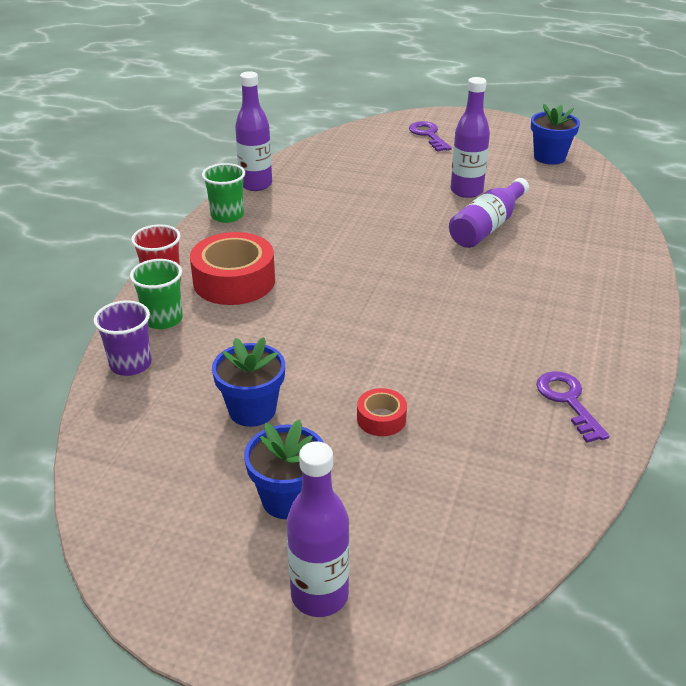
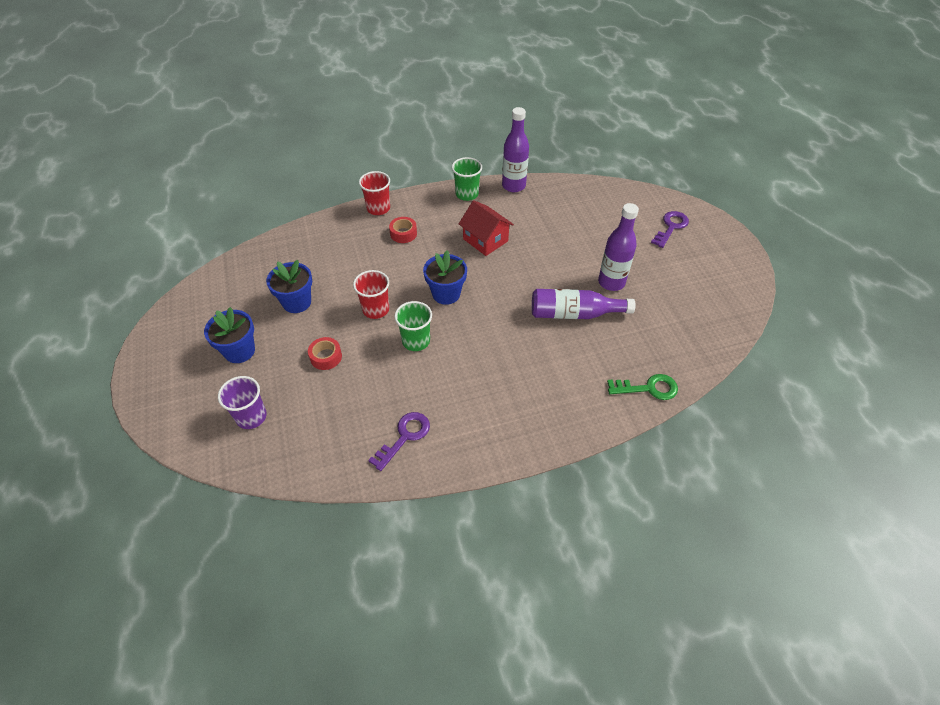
camera: 55 degrees right, 15 degrees up
purple cup [94,300,152,376] -> purple cup moved to [218,376,267,429]
green cup [130,259,183,329] -> green cup moved to [394,301,432,351]
red tape [190,232,275,305] -> red tape [389,217,417,243], size x0.49
purple bottle [287,441,350,617] -> none
blue flower pot [531,104,580,165] -> blue flower pot moved to [423,251,467,305]
none -> red cup [353,270,389,319]
none -> red house [459,200,514,256]
none -> green key [607,374,678,400]

